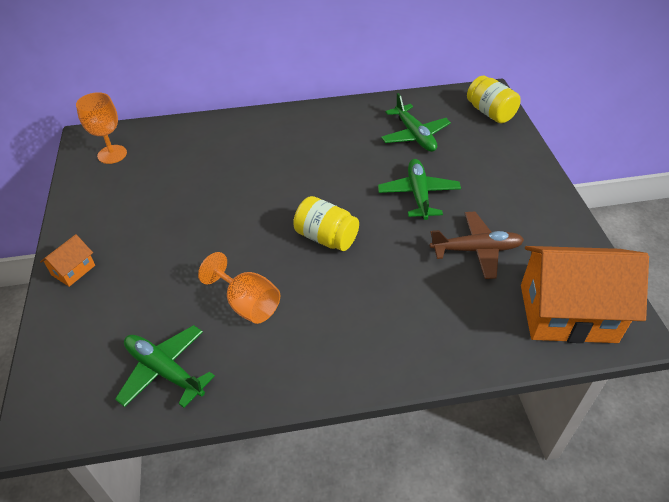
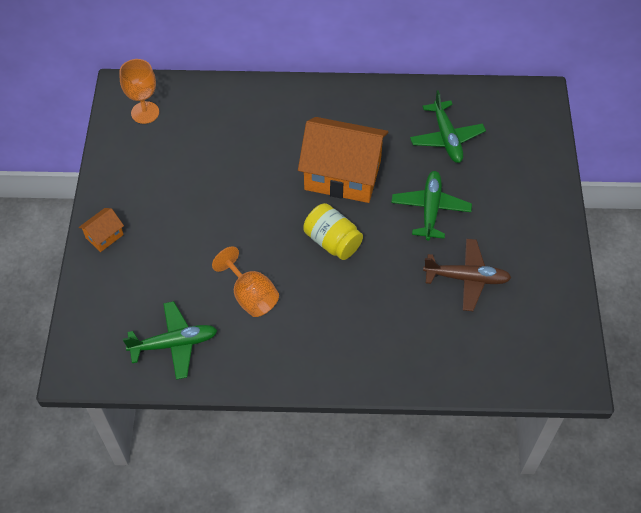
camera: 10 degrees right, 10 degrees up
green plane [115,325,215,408] -> green plane turned 120 degrees clockwise [123,301,217,380]
yellow jar [467,75,521,123] -> none
orange house [521,246,649,343] -> orange house moved to [298,117,388,203]

